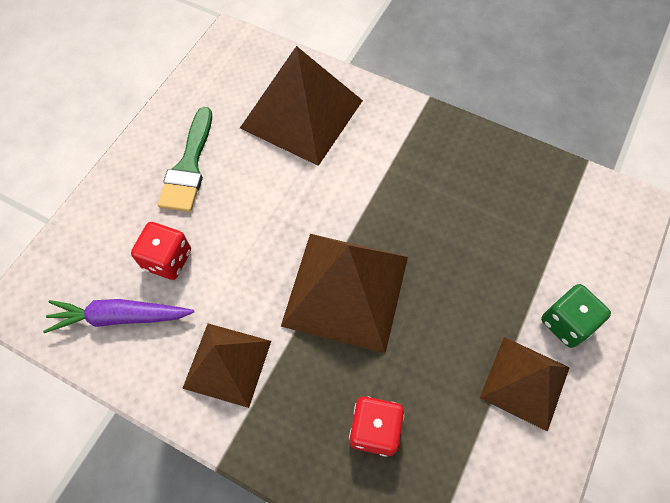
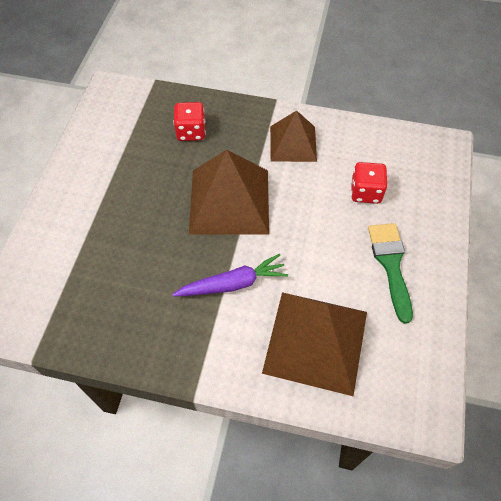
camera: 165 degrees right, 5 degrees down
purple carrot [43,299,194,333] -> purple carrot moved to [172,254,288,297]
brown pyramid [480,337,570,432] -> none
green dice [541,284,611,348] -> none

